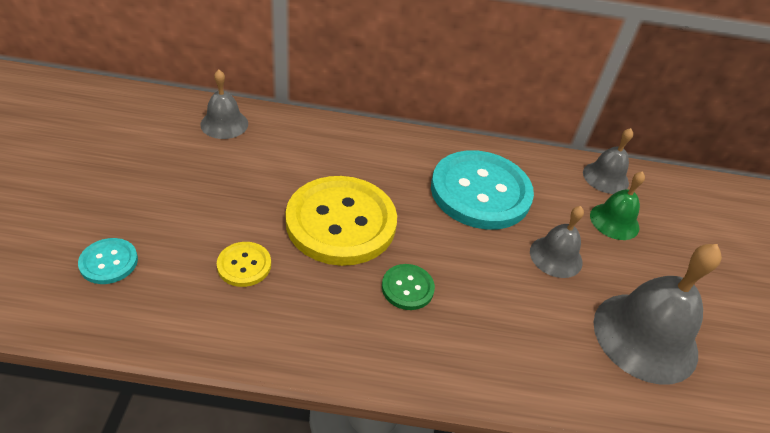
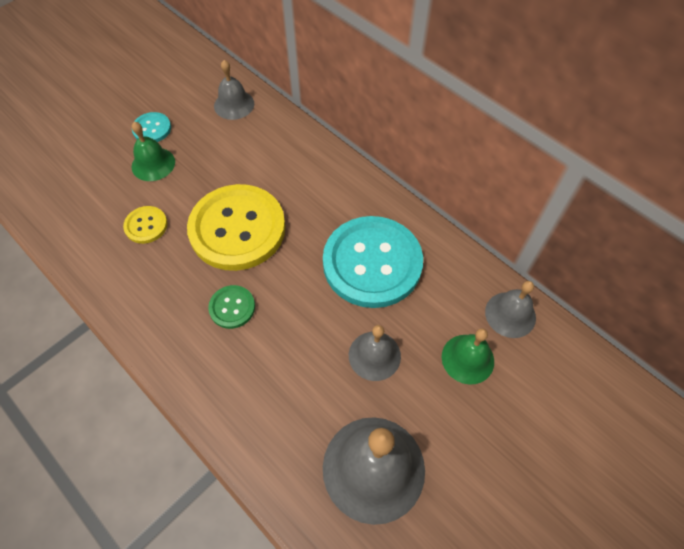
camera: 45 degrees right, 15 degrees up
turquoise button [78,238,138,284] -> turquoise button moved to [132,112,171,142]
none -> green bell [132,122,175,181]

